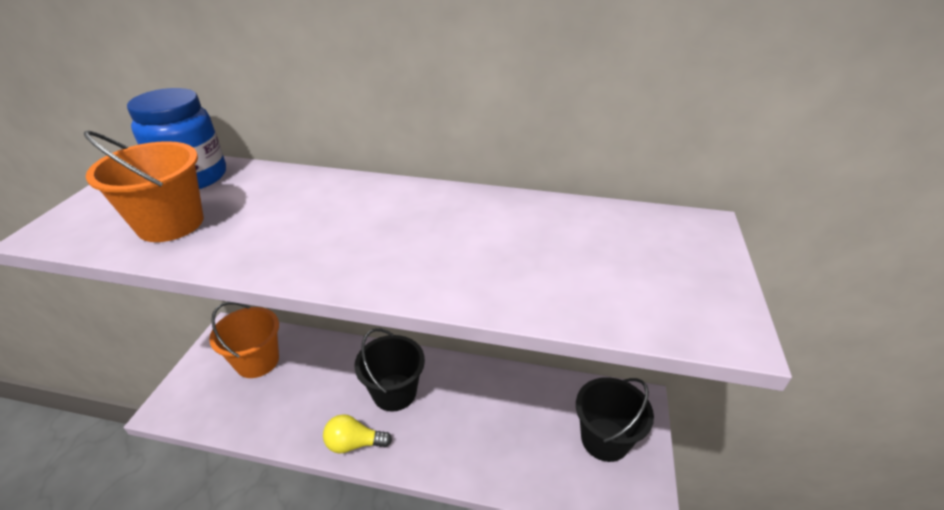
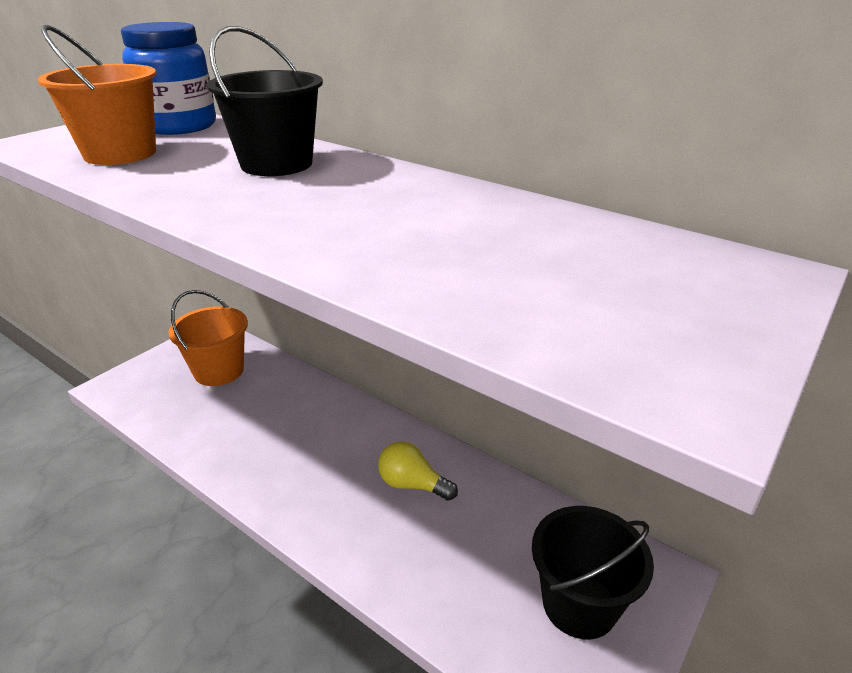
camera: 25 degrees right, 5 degrees down
yellow light bulb [323,414,392,454] -> yellow light bulb moved to [378,441,458,501]
black bucket [354,328,425,412] -> black bucket moved to [207,26,323,176]

